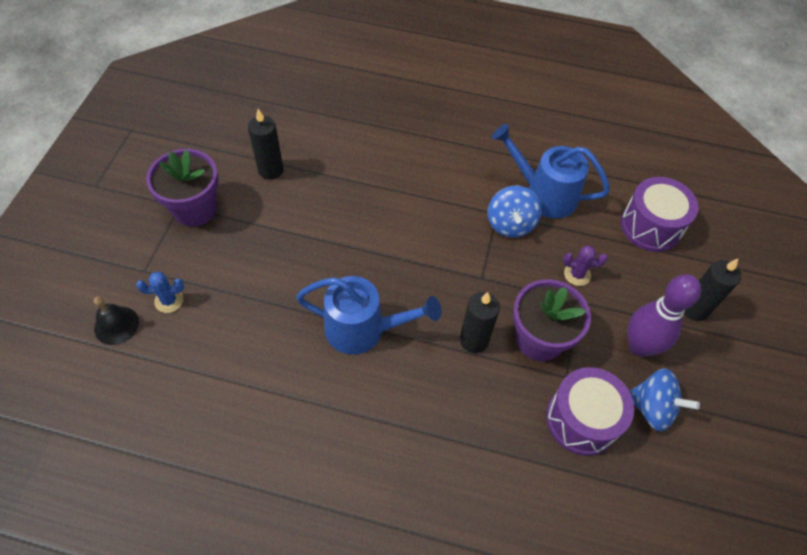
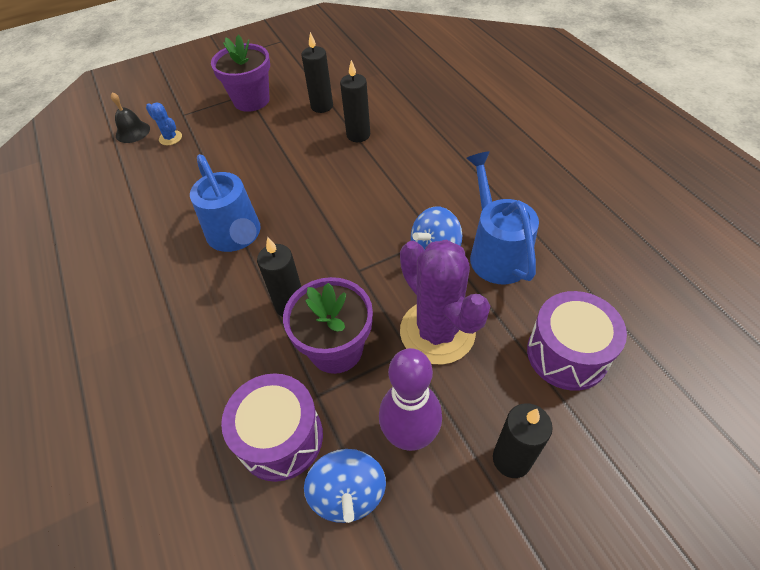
camera: 55 degrees right, 5 degrees down
purple cactus [563,246,608,286] -> purple cactus [400,239,490,365], size x2.33
none -> black candle [340,60,370,142]

